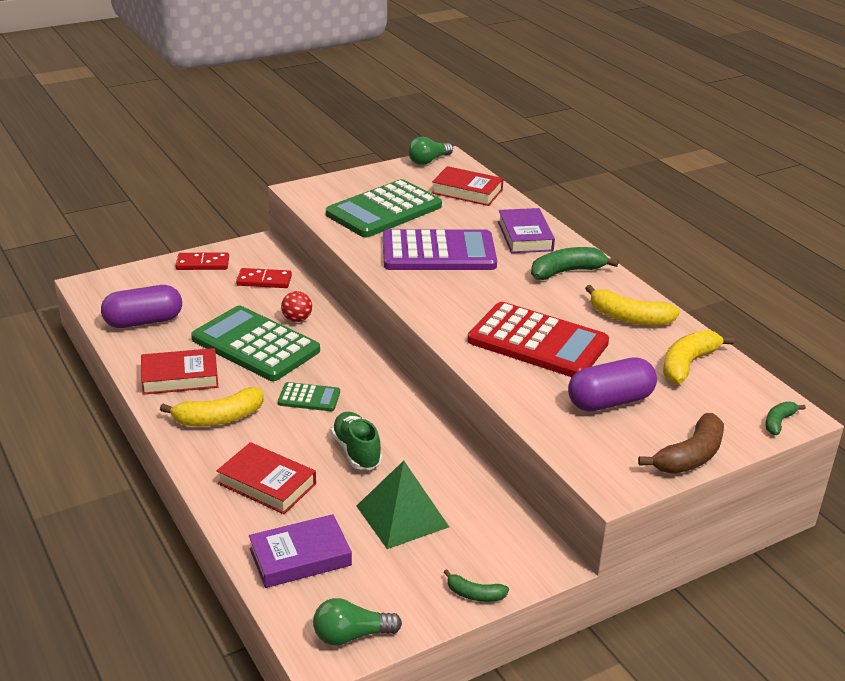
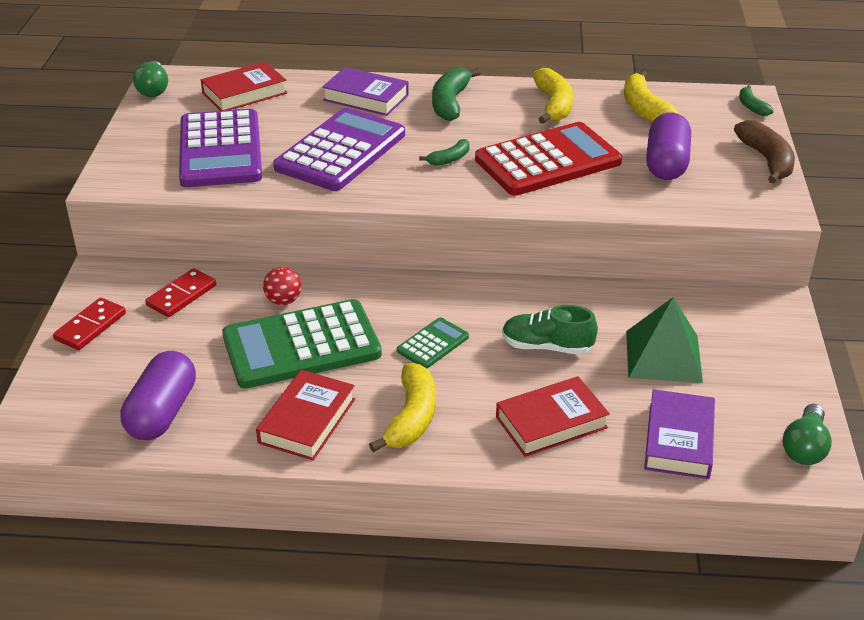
camera: 55 degrees left, 5 degrees up
green calculator [326,179,442,237] -> purple calculator [179,109,262,187]
green banana [444,569,509,602] -> green banana moved to [419,139,470,166]
yellow banana [585,285,680,326] -> yellow banana turned 60 degrees counterclockwise [532,68,573,124]

